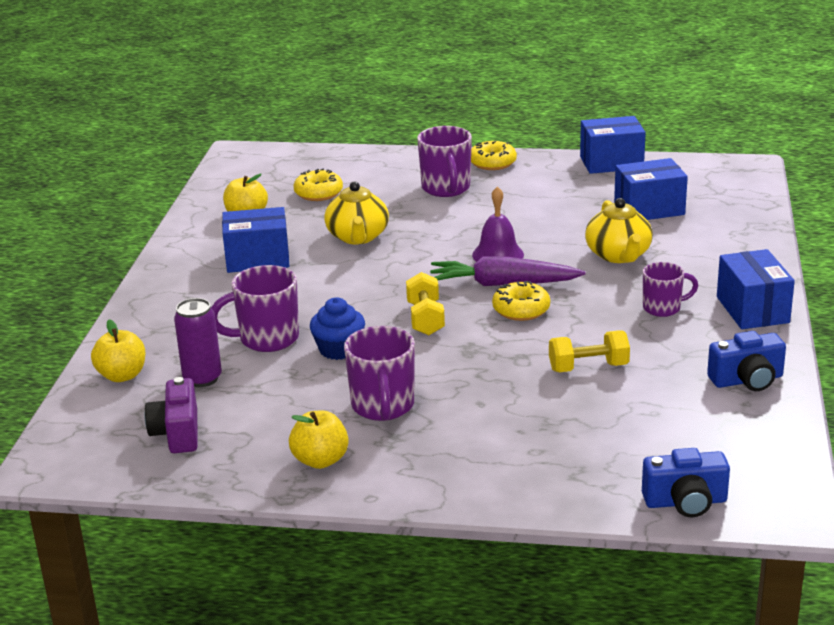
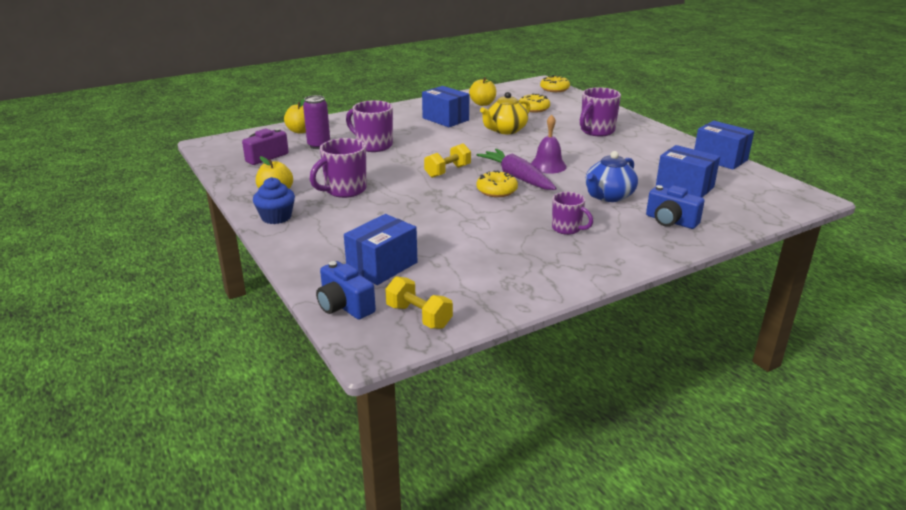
camera: 50 degrees right, 0 degrees up
blue cupcake [310,297,365,360] -> blue cupcake moved to [253,177,295,224]
yellow donut [471,141,517,170] -> yellow donut moved to [540,75,570,92]
yellow dumbbell [549,331,630,372] -> yellow dumbbell moved to [385,276,453,329]
yellow teapot [585,198,653,263] -> blue teapot [585,151,638,202]
blue camera [707,331,786,391] -> blue camera moved to [646,185,705,229]
blue box [717,249,795,329] -> blue box moved to [344,214,417,285]

